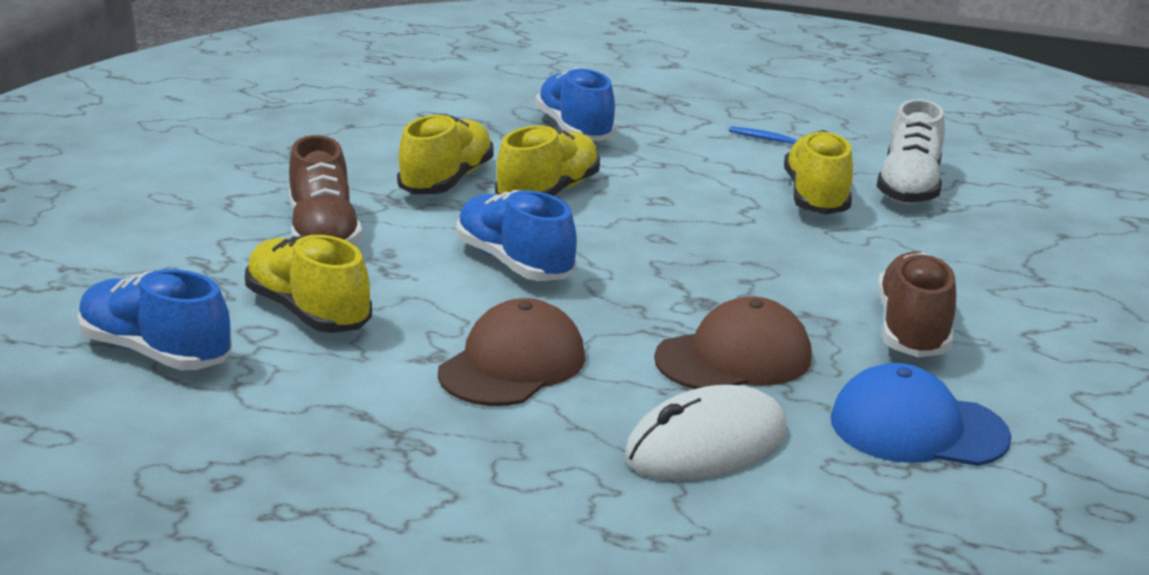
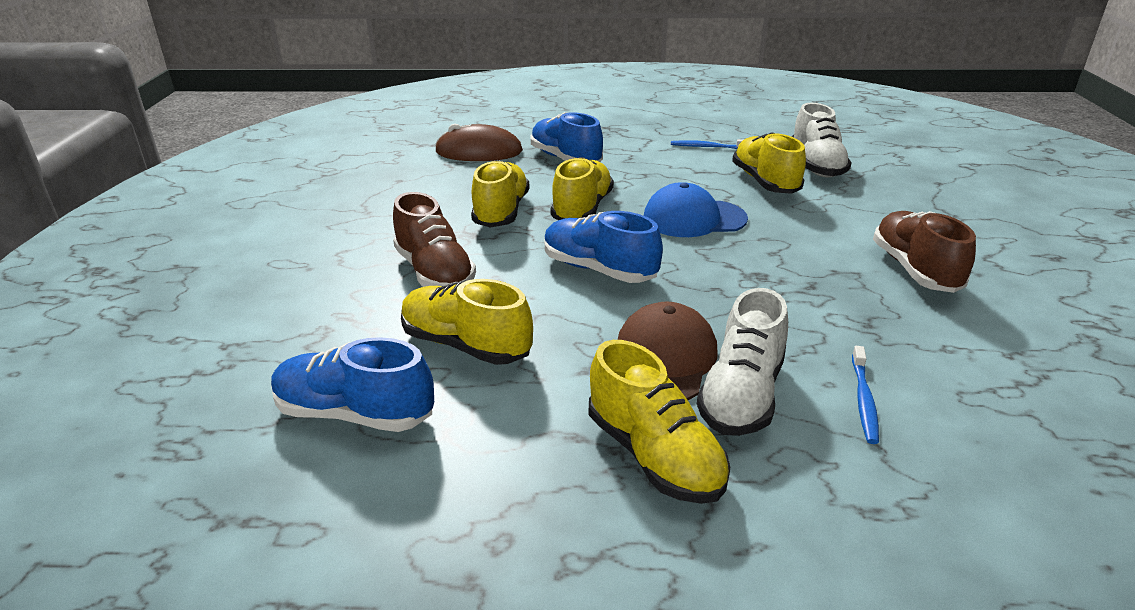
camera: 15 degrees left, 5 degrees up
white mouse [625,385,787,480] -> blue toothbrush [852,346,879,444]
brown cap [654,296,812,389] -> none
blue cap [831,363,1012,466] -> blue cap moved to [644,182,748,237]
none -> brown mouse [435,124,523,161]
none -> yellow shoe [589,340,730,504]
none -> white shoe [697,288,788,436]

